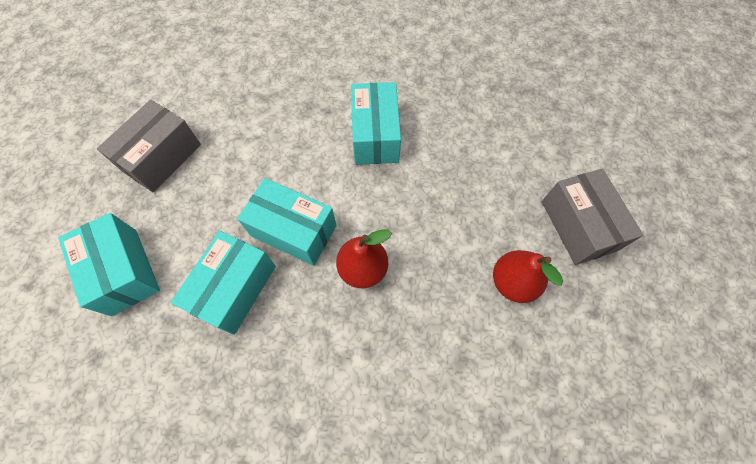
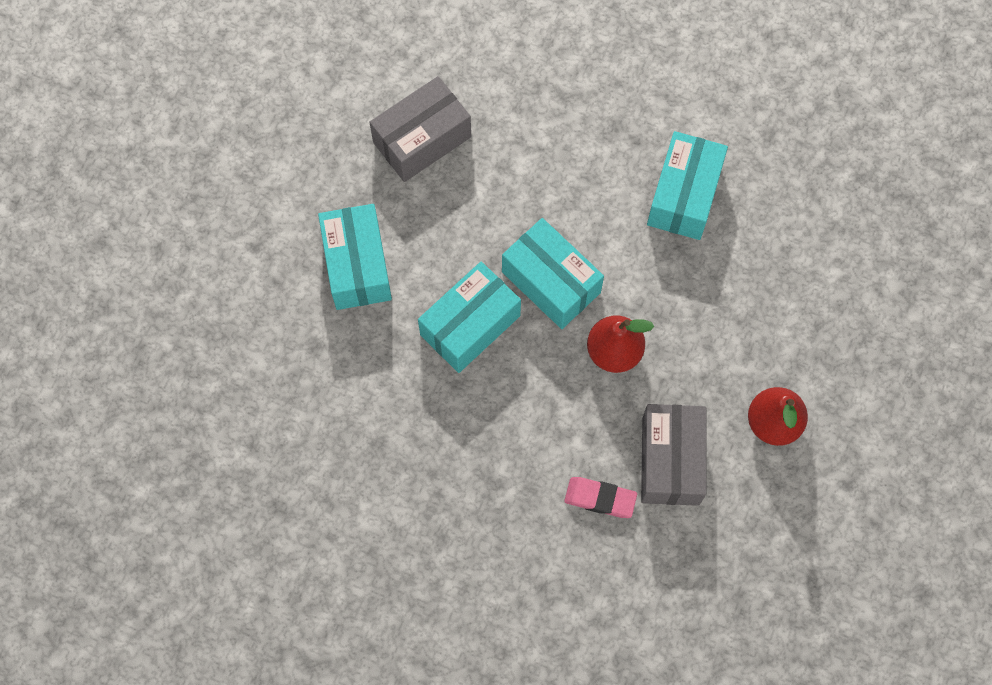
camera: 20 degrees right, 5 degrees up
grey box [542,169,643,265] -> grey box moved to [641,404,706,506]
none -> pink eraser [564,477,637,518]

